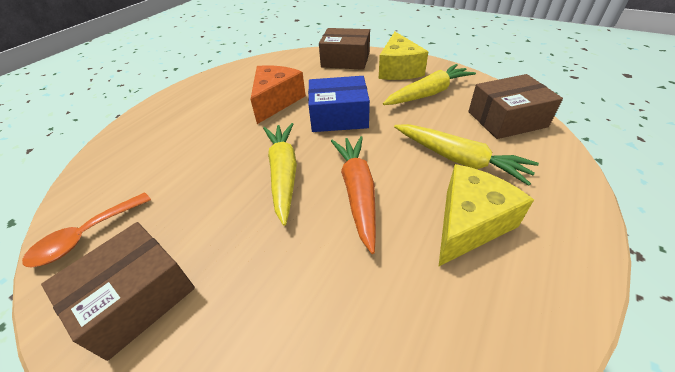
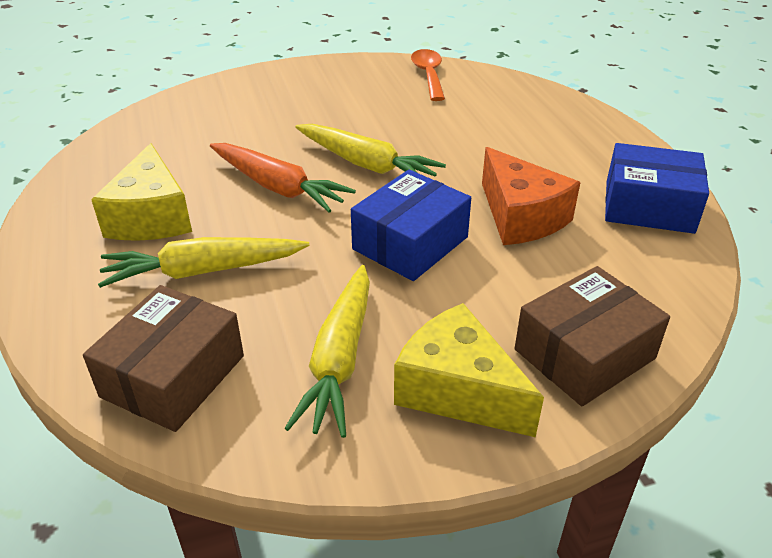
camera: 130 degrees right, 5 degrees down
brown box [41,222,195,361] -> none
none -> blue box [605,143,709,234]

